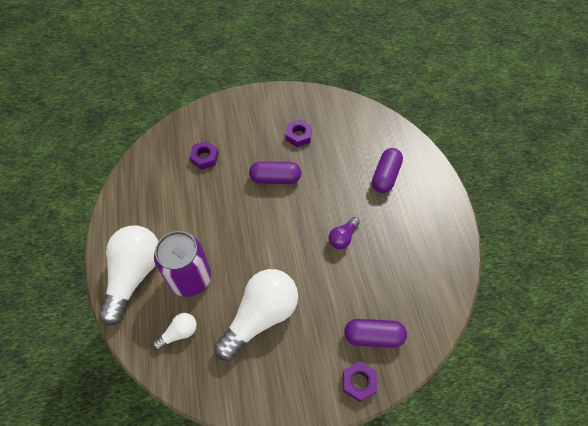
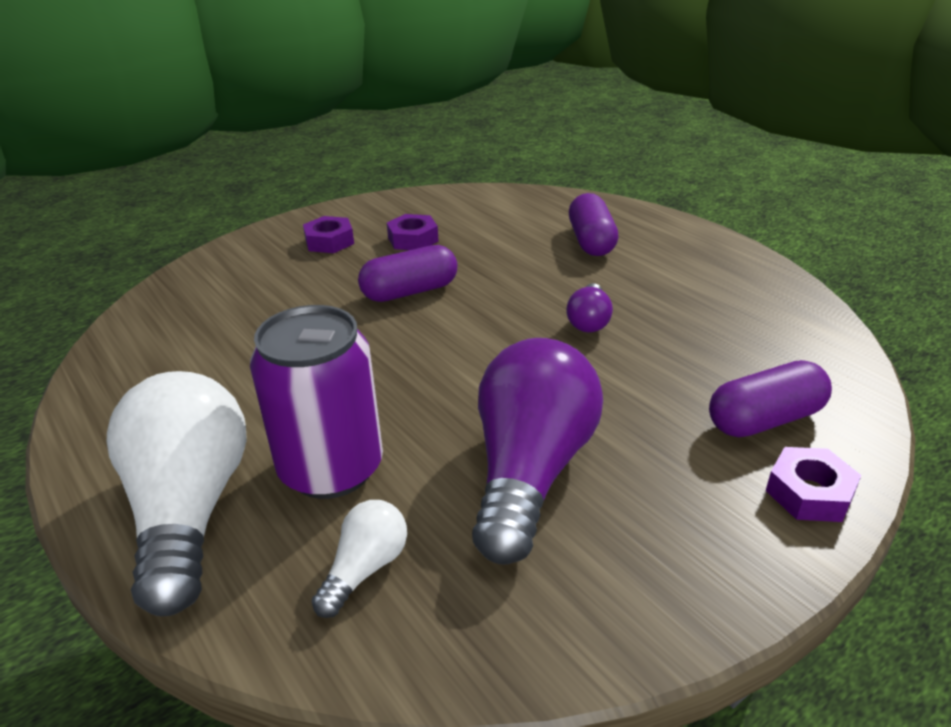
camera: 25 degrees left, 25 degrees down
purple nut [189,141,219,170] -> purple nut moved to [303,216,354,253]
white light bulb [214,269,298,361] -> purple light bulb [472,338,603,565]

